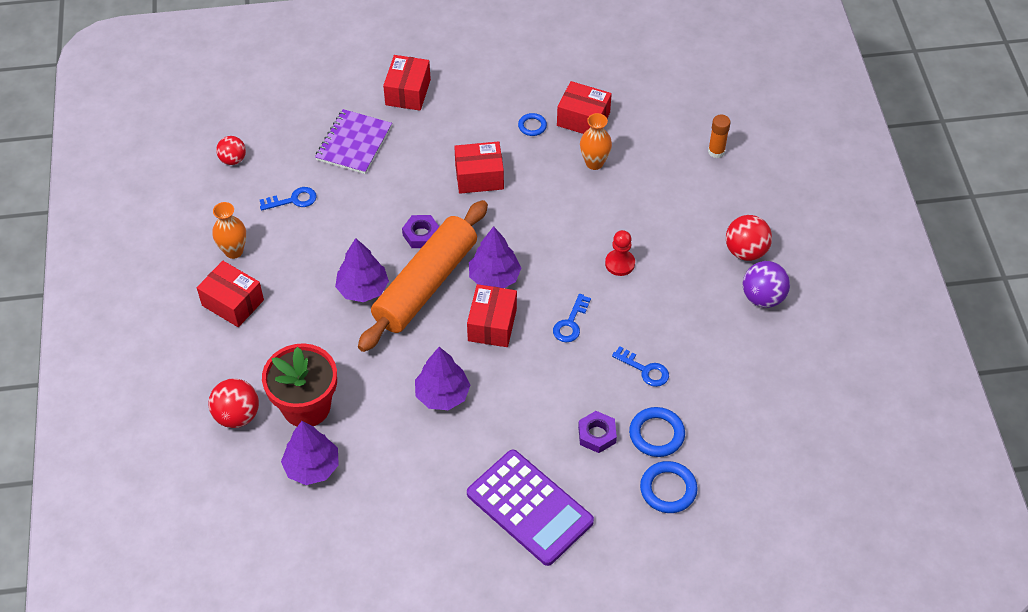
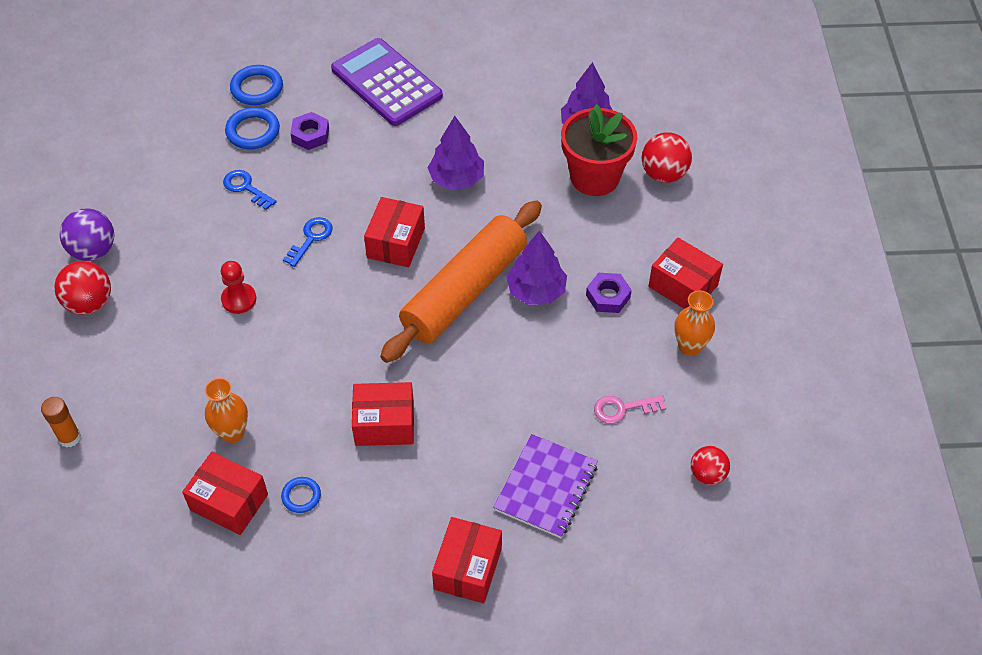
camera: 175 degrees left, 0 degrees up
blue key [260,187,317,211] -> pink key [594,395,666,424]
purple nut [402,215,439,248] -> purple nut moved to [586,273,632,313]
purple tree [469,226,521,288] -> none

